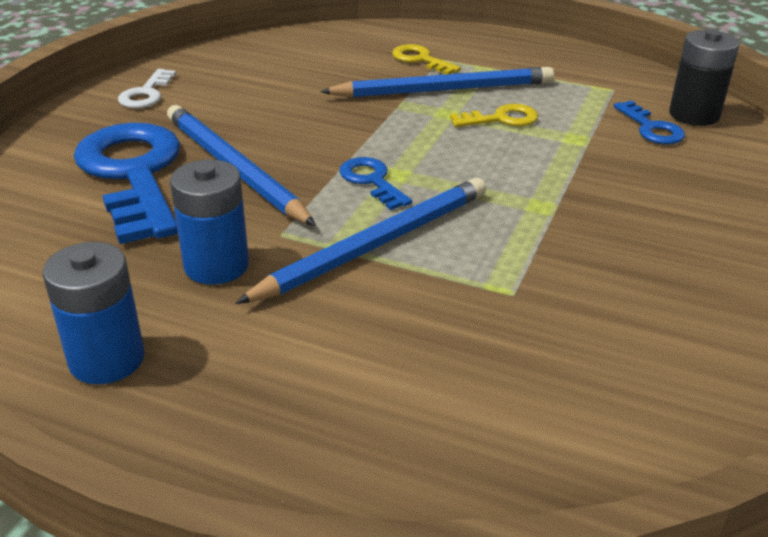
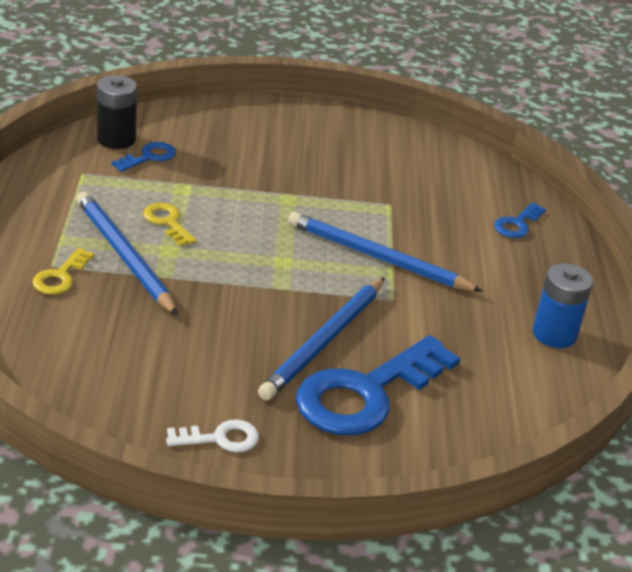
camera: 115 degrees left, 0 degrees up
blue battery [170,159,249,285] -> none
blue key [339,157,412,210] -> blue key moved to [494,202,546,238]

